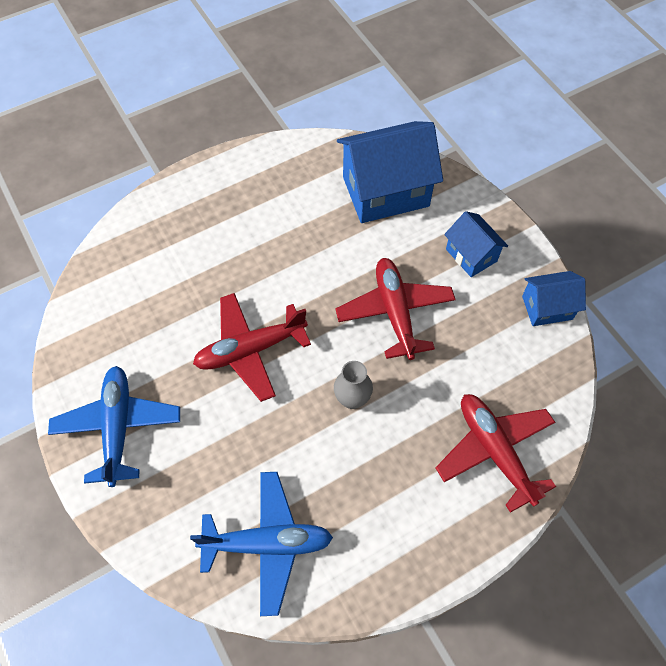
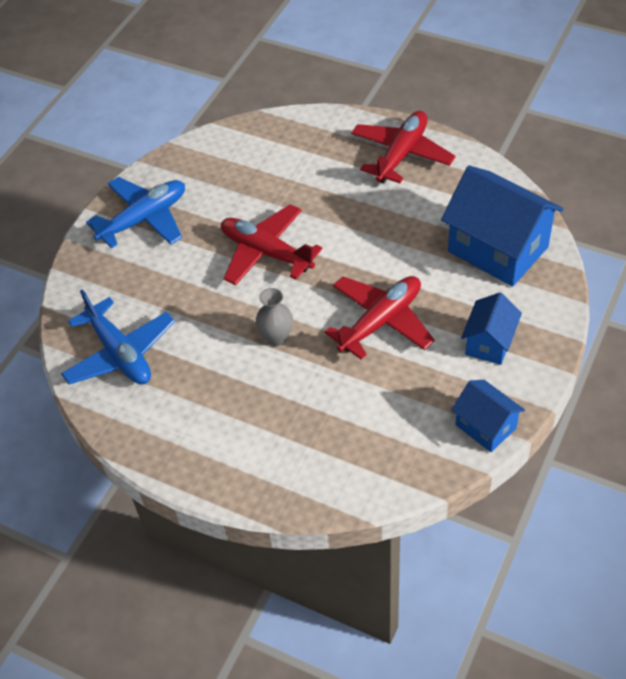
camera: 60 degrees right, 10 degrees down
red plane [436,394,556,513] -> red plane moved to [351,111,456,183]

